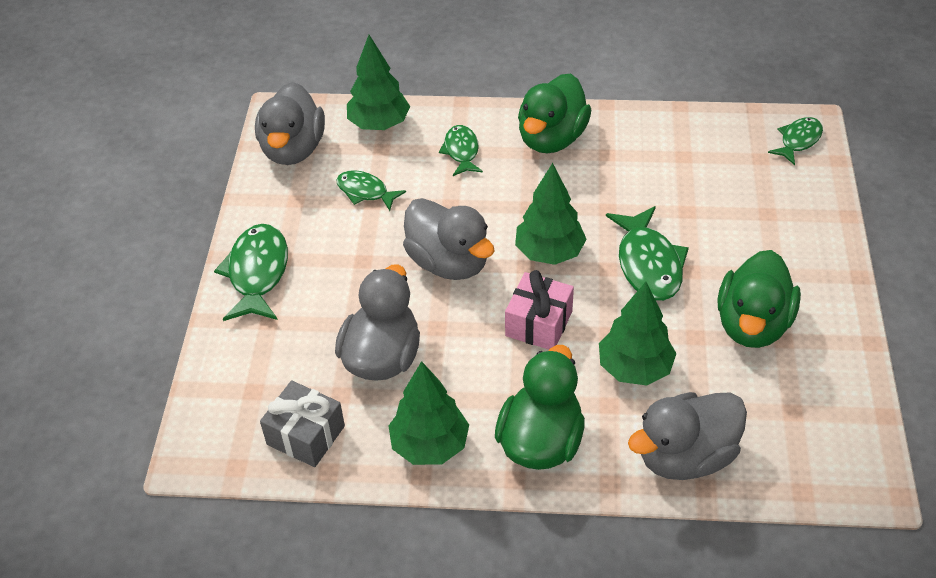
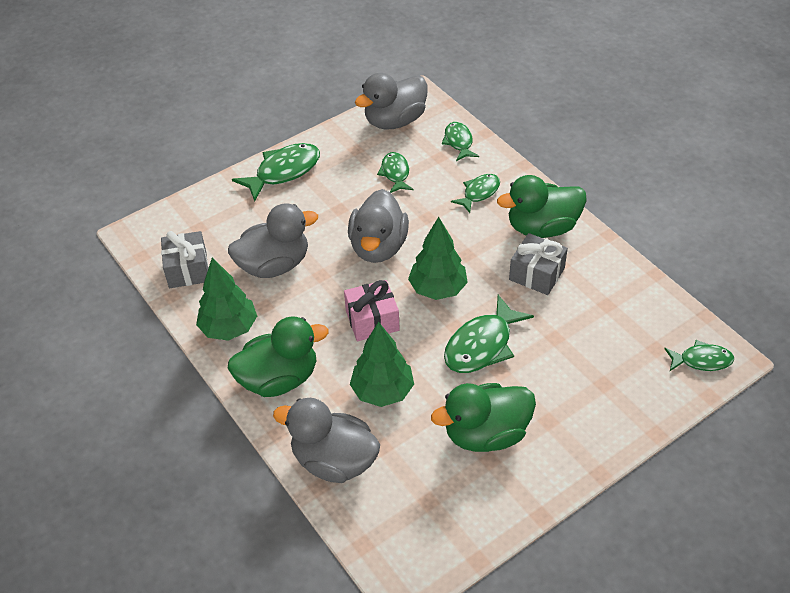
camera: 50 degrees right, 0 degrees up
green tree [347,35,410,130] -> green fish [442,122,479,161]
none -> grey gift [509,233,568,295]

